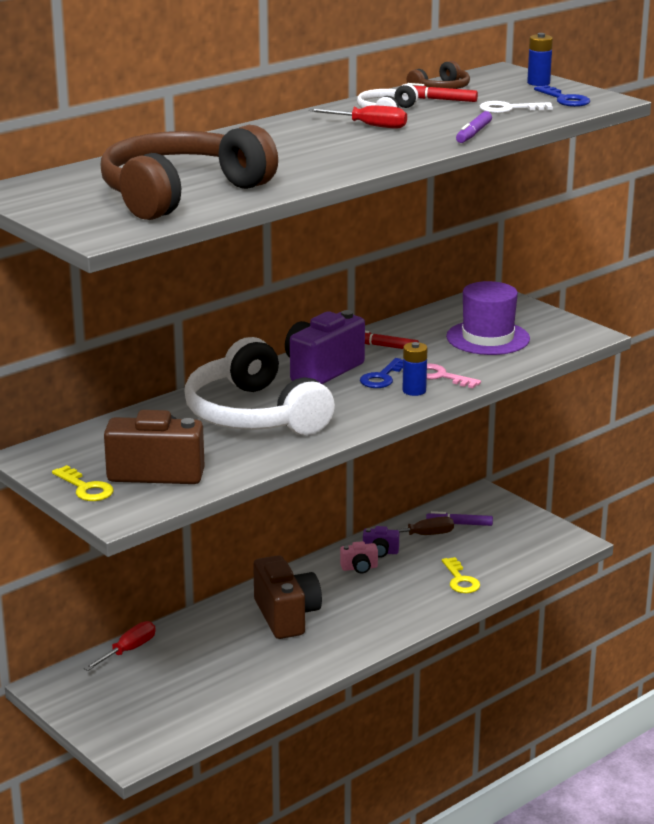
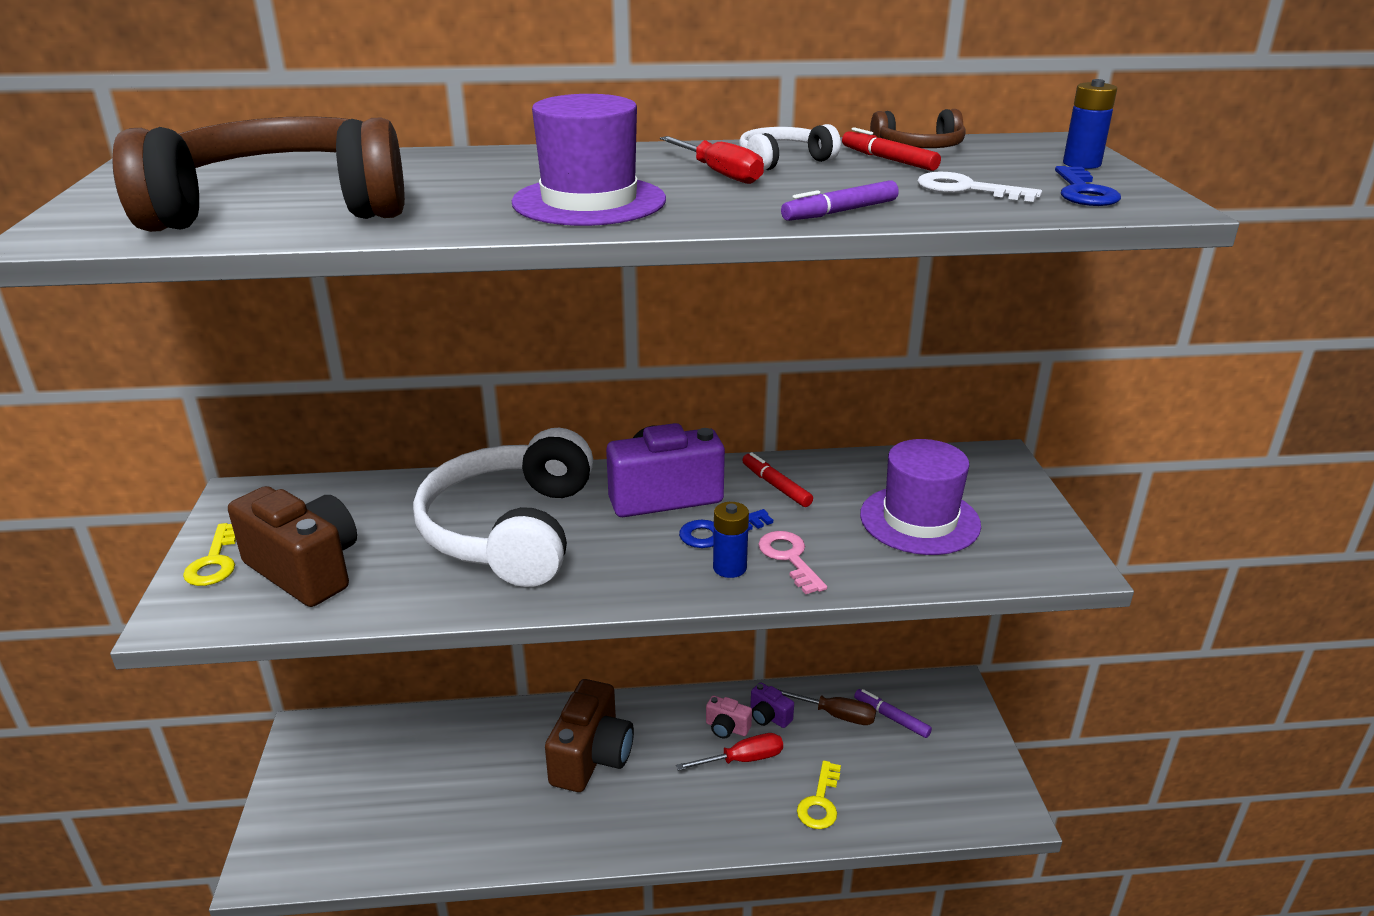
camera: 35 degrees right, 5 degrees up
red screwdriver [84,621,156,671] -> red screwdriver moved to [676,733,783,771]
none -> purple hat [512,94,666,226]

